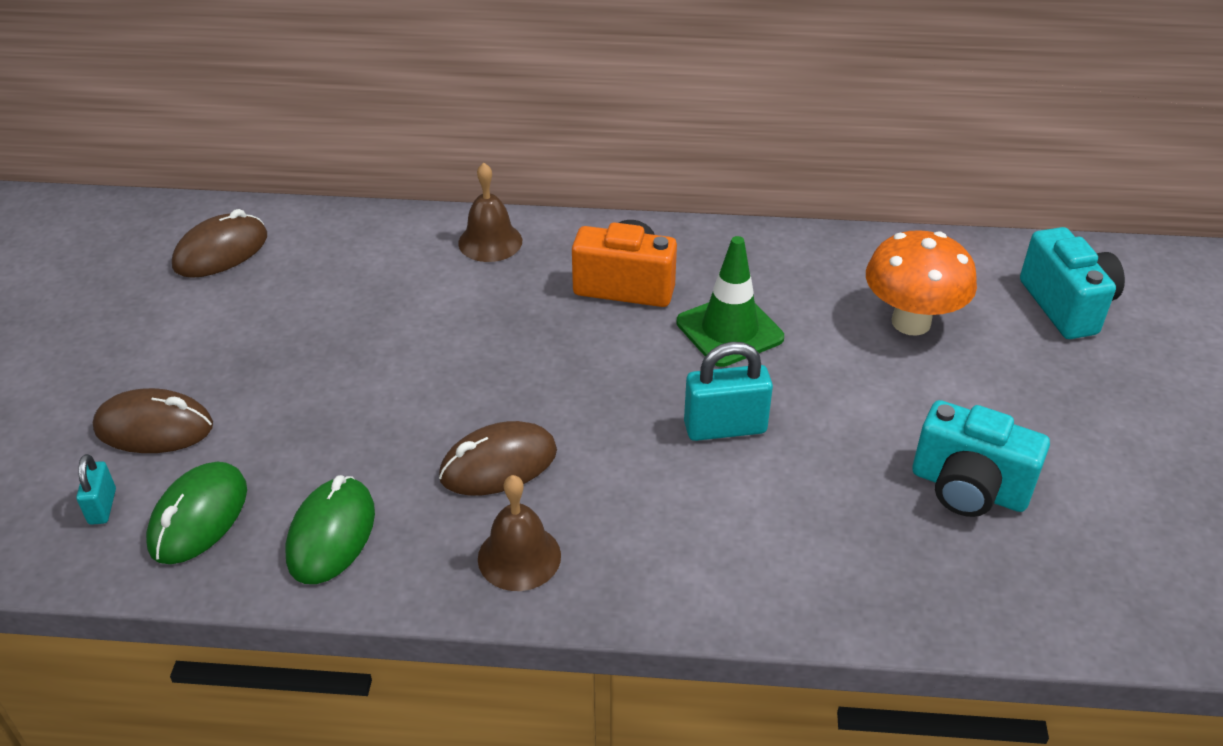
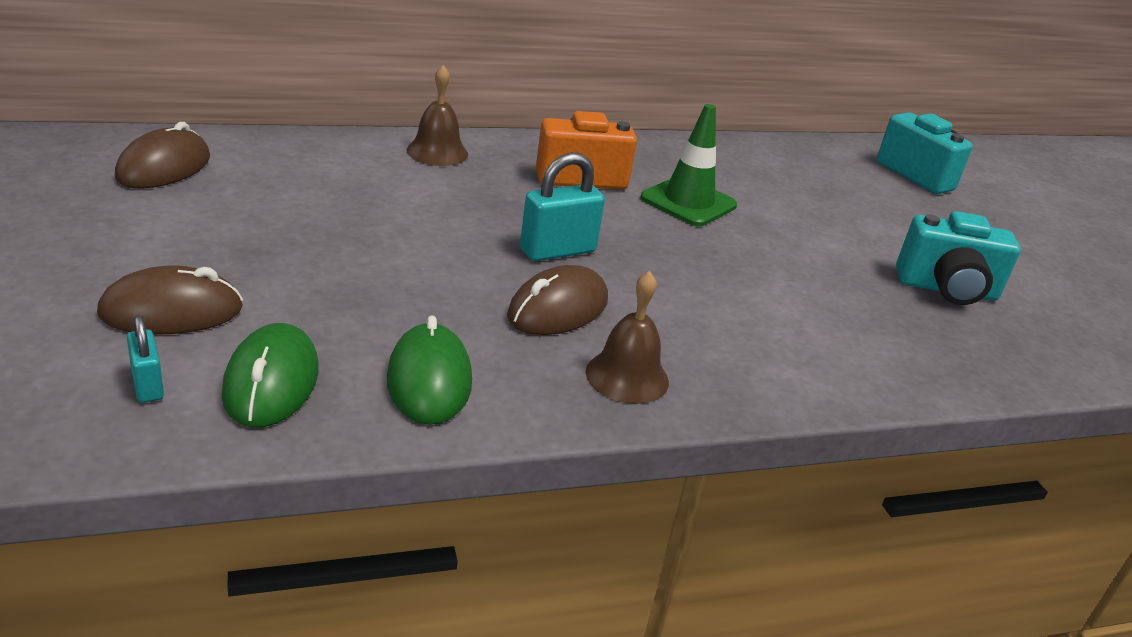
camera: 25 degrees left, 10 degrees down
turquoise padlock [684,342,773,441] -> turquoise padlock moved to [520,152,605,261]
orange mushroom [866,230,977,336] -> none

